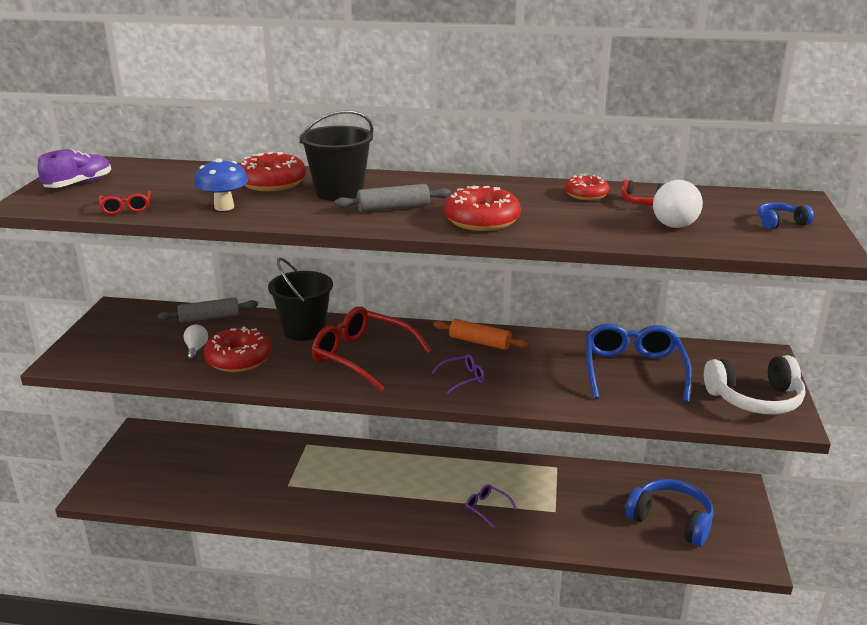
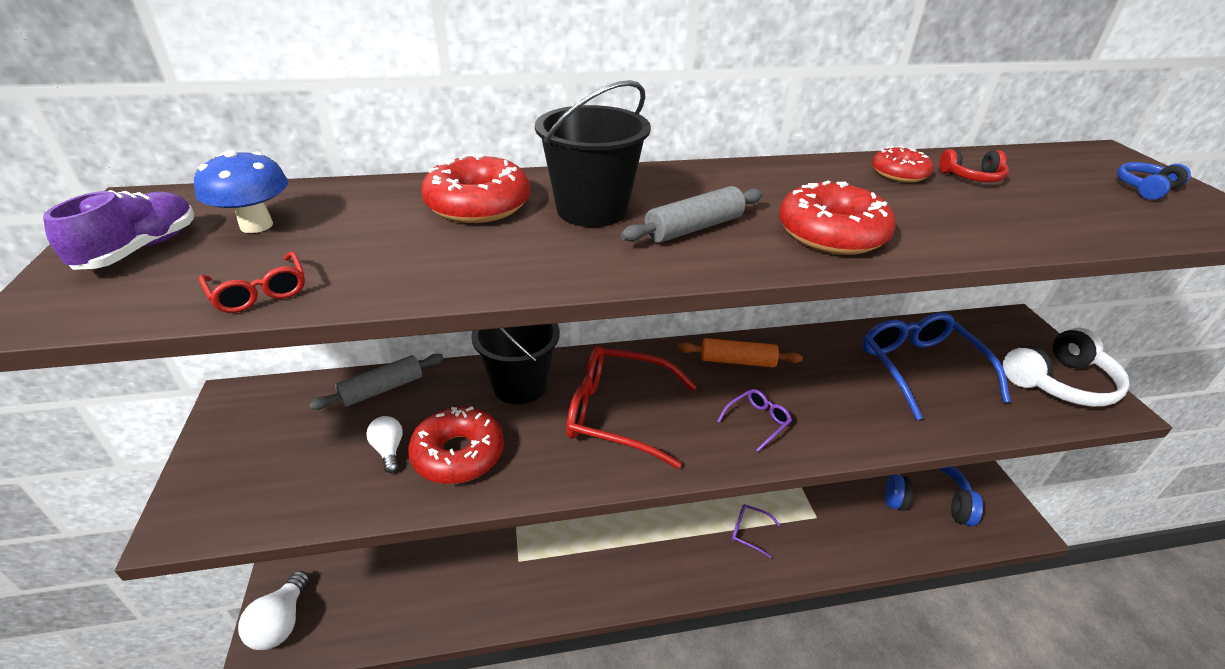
camera: 20 degrees left, 10 degrees up
blue mushroom [194,158,248,211] -> blue mushroom moved to [194,150,288,233]
white light bulb [653,180,703,228] -> white light bulb moved to [238,571,309,650]

